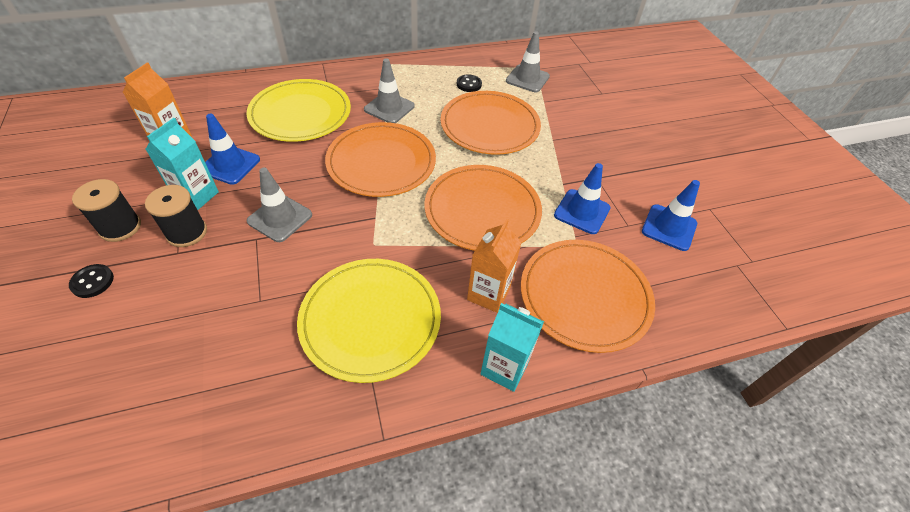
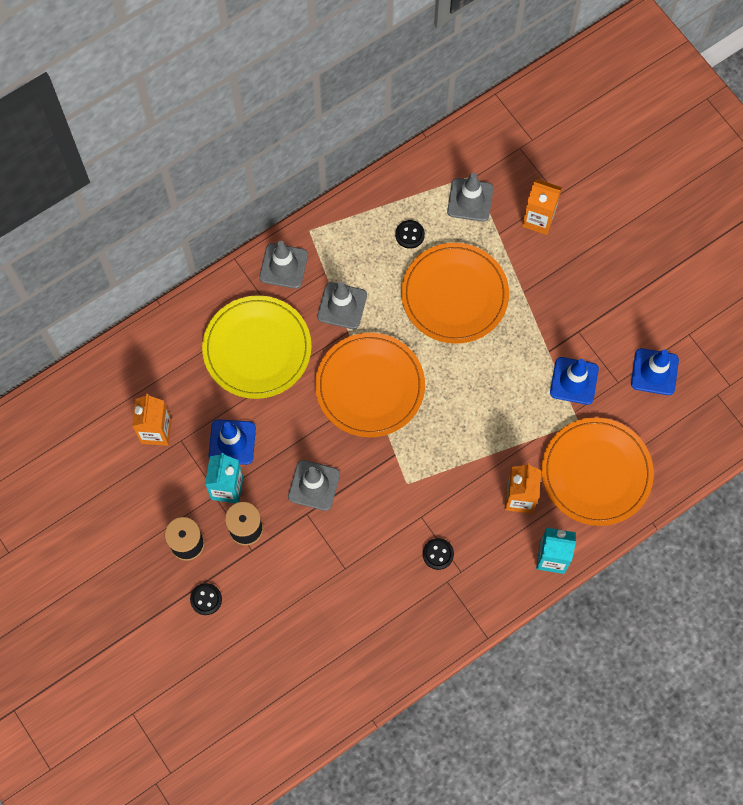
camera: 15 degrees left, 20 degrees up
yellow plate [297,259,441,383] -> black button [423,538,454,570]
orange plate [425,165,542,251] -> none
none -> grey traffic cone [259,241,308,289]
none -> orange carton [522,179,562,235]

